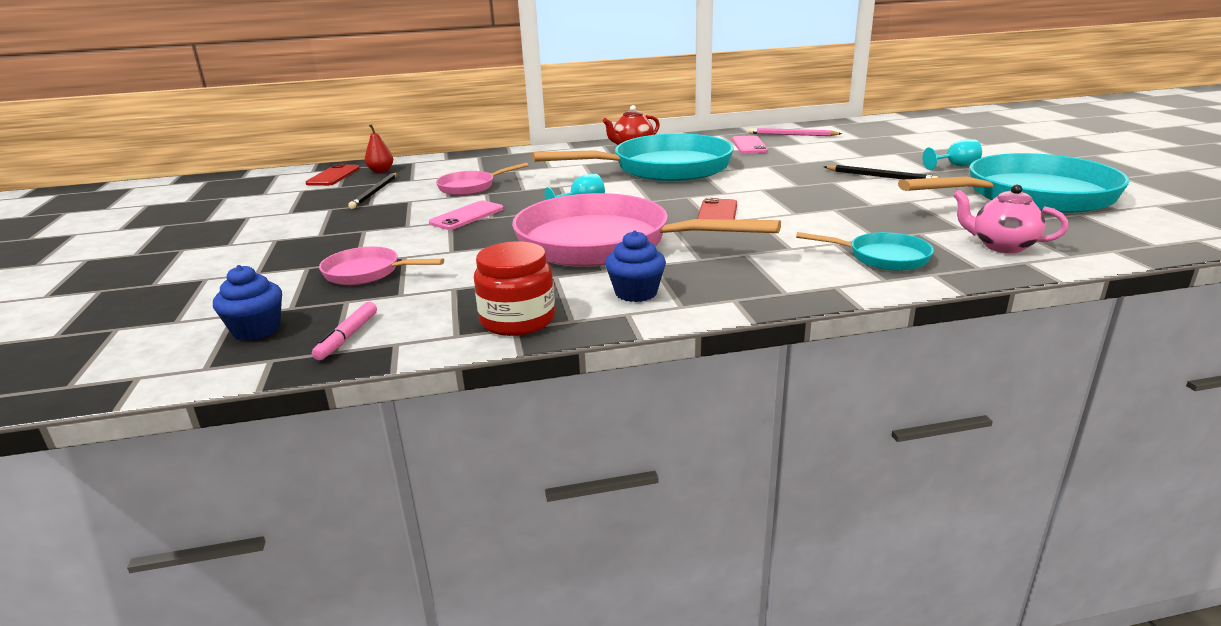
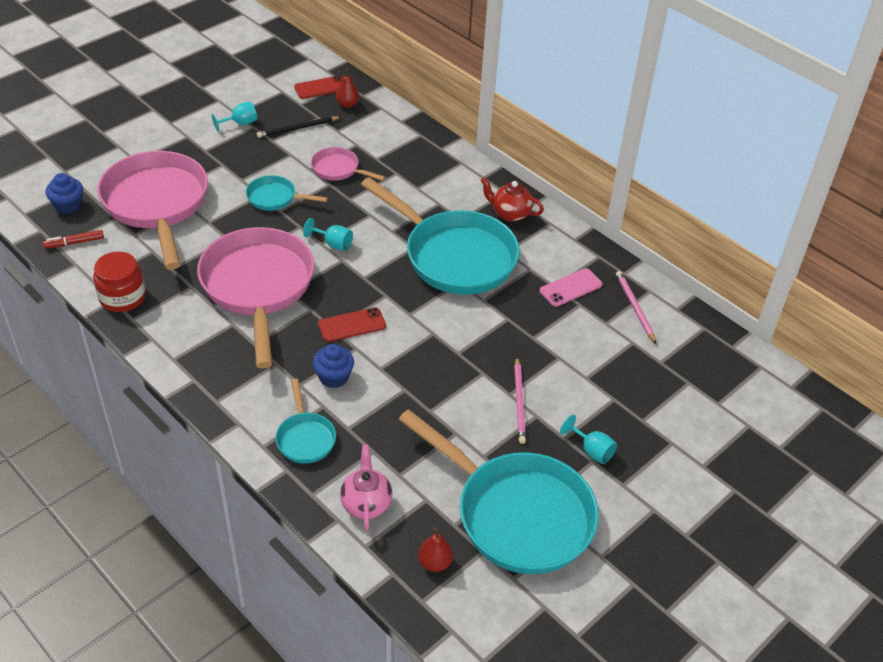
camera: 55 degrees right, 20 degrees up
pink marker [312,302,377,360] -> red marker [43,230,104,249]
pink pan [319,247,444,285] -> pink pan [97,151,208,270], size x2.18
pink phone [429,201,503,230] -> turquoise pan [246,175,328,211]
blue cupcake [605,230,666,302] -> blue cupcake moved to [312,344,354,388]
black pencil [824,165,938,180] -> pink pencil [514,357,526,444]
none -> turquoise goblet [212,102,257,132]
none -> red pear [418,527,453,572]

